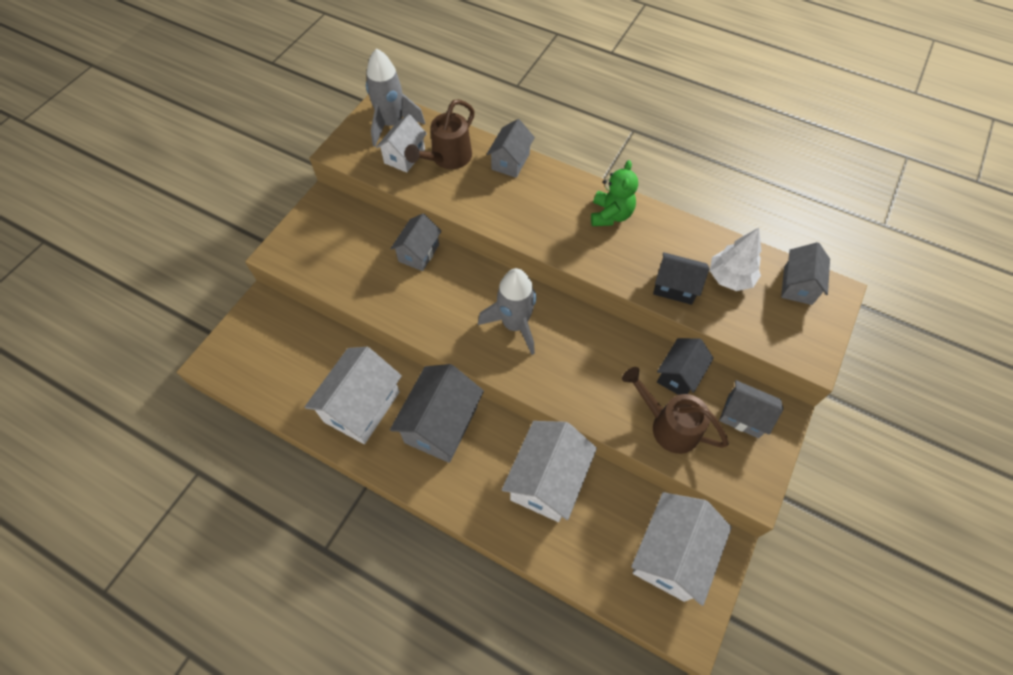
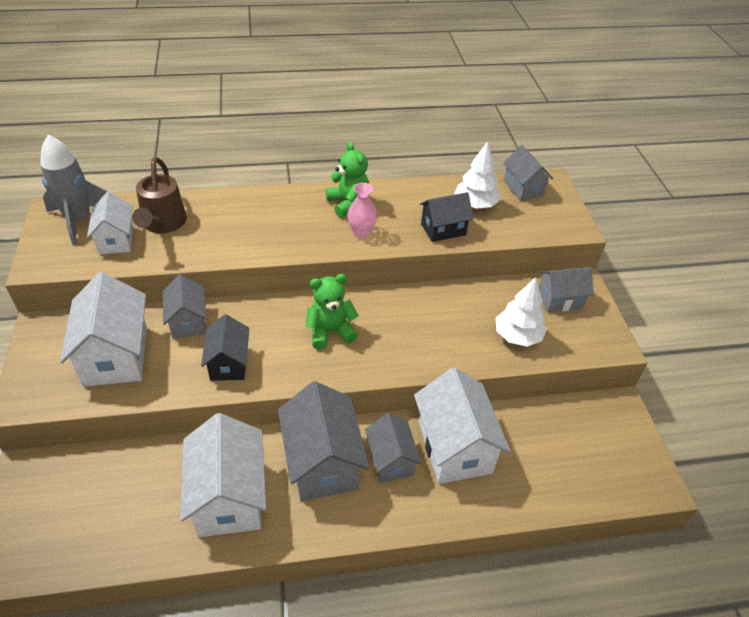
camera: 40 degrees left, 15 degrees down
grey rocket [478,268,536,355] -> green teddy bear [306,274,359,350]
grey house [487,119,535,178] -> grey house moved to [365,413,421,483]
brown watering can [622,367,729,454] -> white tree [496,277,547,347]
white house [631,492,732,606] -> white house moved to [60,272,147,387]
black house [657,338,714,395] -> black house moved to [201,314,249,381]
none -> pink vase [347,183,377,238]

